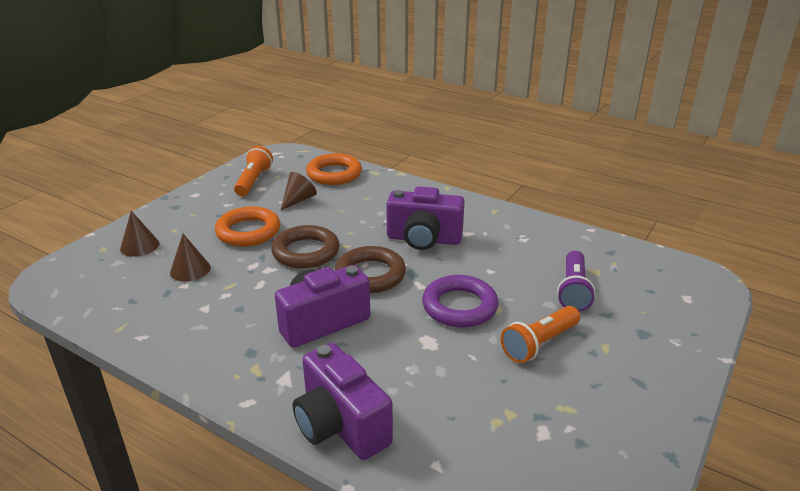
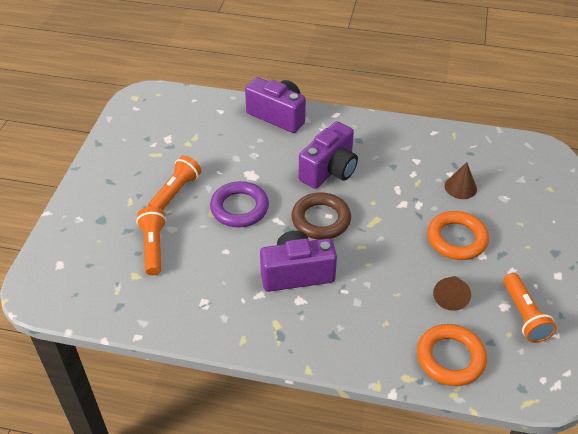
camera: 160 degrees right, 15 degrees up
brown cone [120,211,159,257] -> none
brown ring [271,225,340,269] -> none
purple flashlight [557,251,596,312] -> orange flashlight [136,207,166,276]

